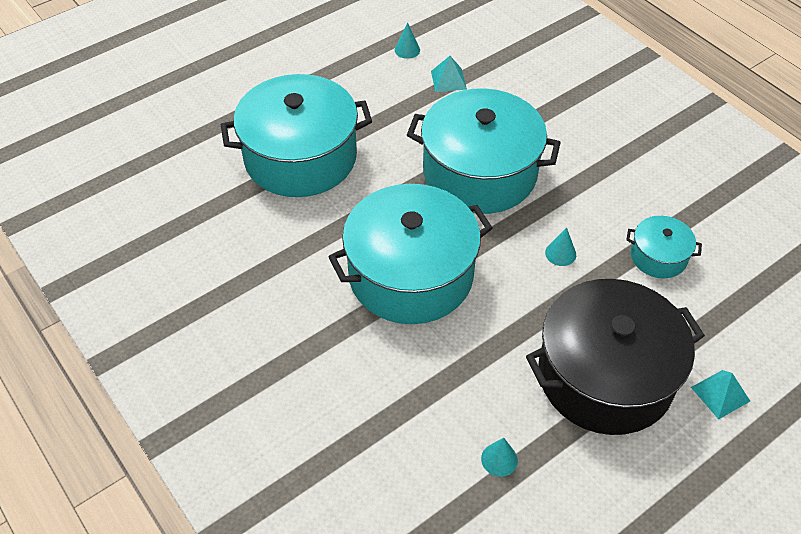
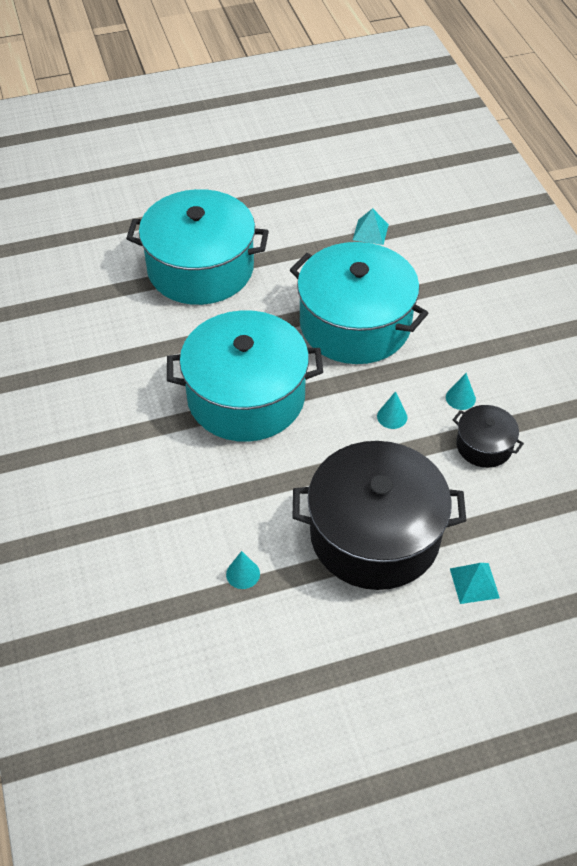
camera: 20 degrees right, 0 degrees up
turquoise cone [395,23,420,59] -> turquoise cone moved to [446,373,476,410]
turquoise pot [626,216,702,278] -> black pot [453,405,524,468]

